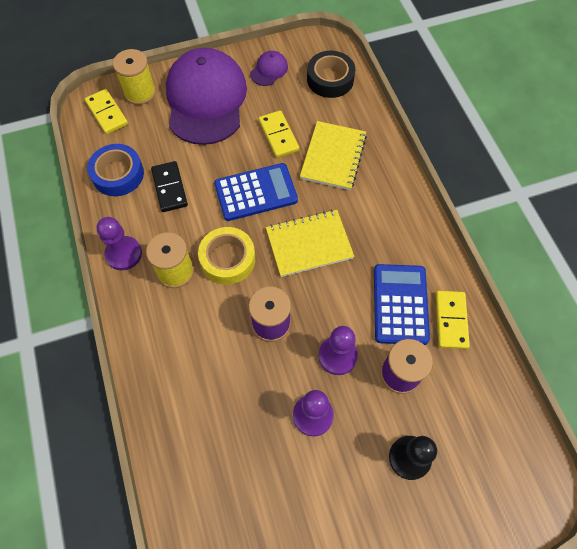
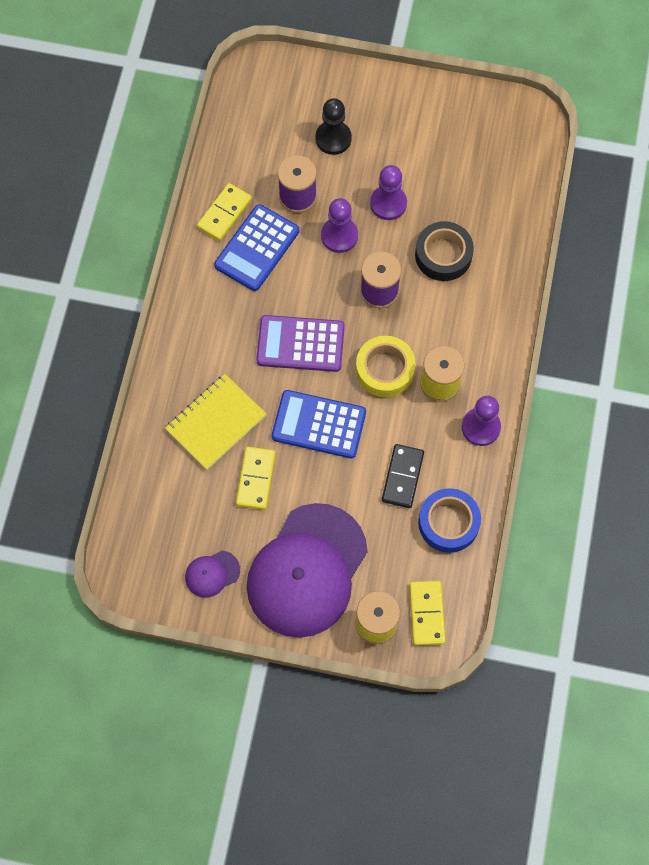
camera: 150 degrees left, 5 degrees up
yellow notebook [266,210,354,277] -> purple calculator [256,315,345,372]
black tape [307,51,355,98] -> black tape moved to [415,221,474,281]

